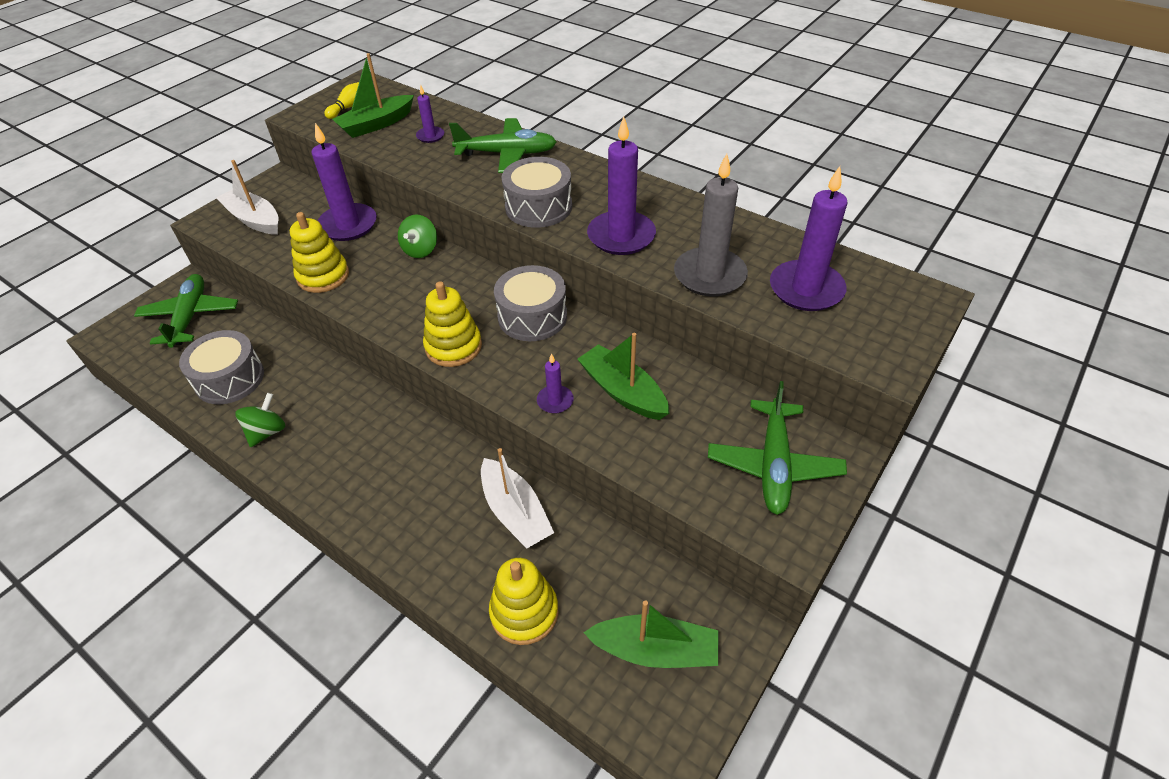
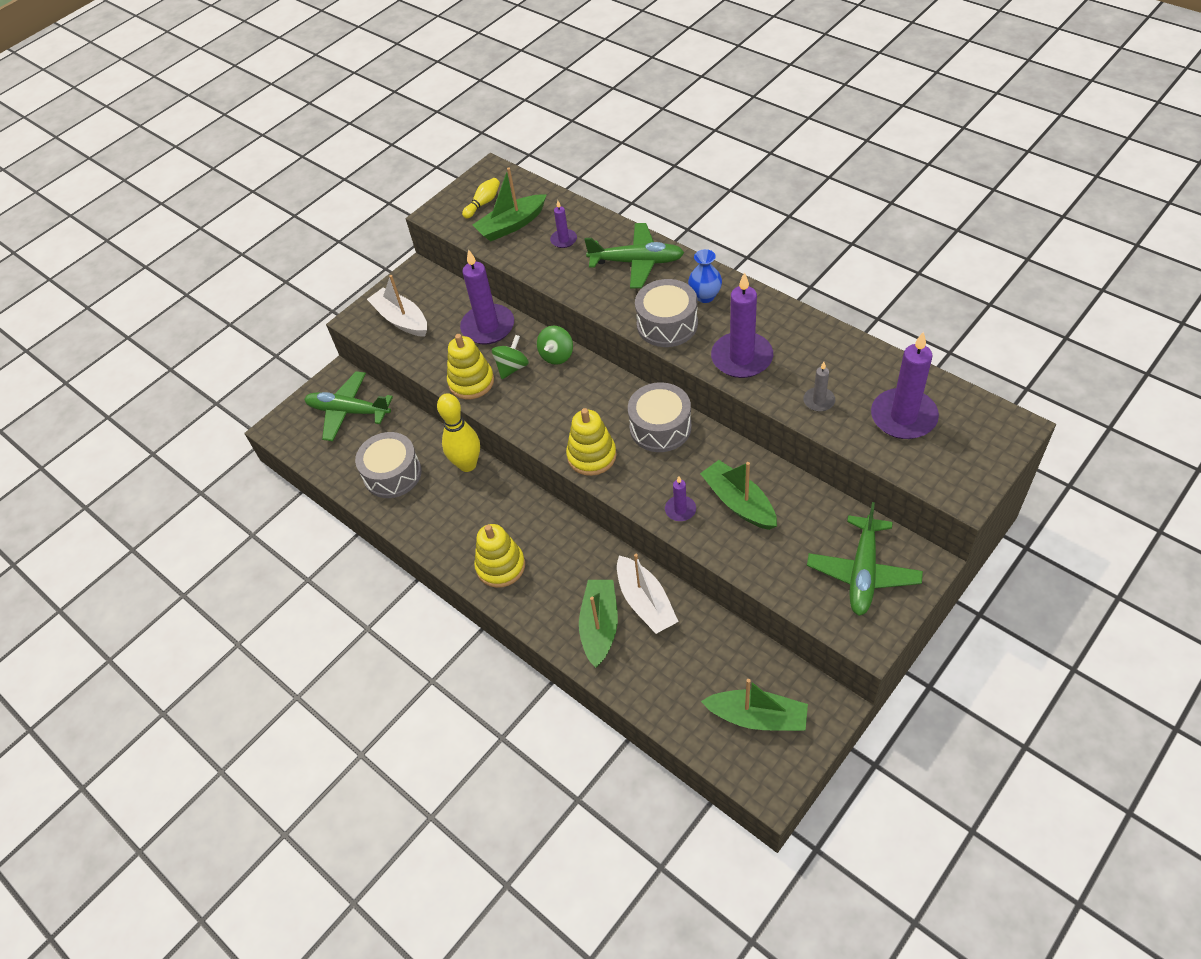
camera: 10 degrees right, 5 degrees up
green plane [134,274,238,348] -> green plane turned 75 degrees counterclockwise [304,371,393,441]
green spinning top [236,393,286,447] -> green spinning top moved to [492,335,529,379]
yellow stacking toy [489,558,558,645] -> yellow stacking toy moved to [474,524,525,588]
grey candle [674,154,748,297] -> grey candle [803,362,835,412], size x0.49
none -> yellow bowling pin [437,393,480,472]
none -> green boat [579,580,618,668]
none -> blue vase [688,249,722,303]

